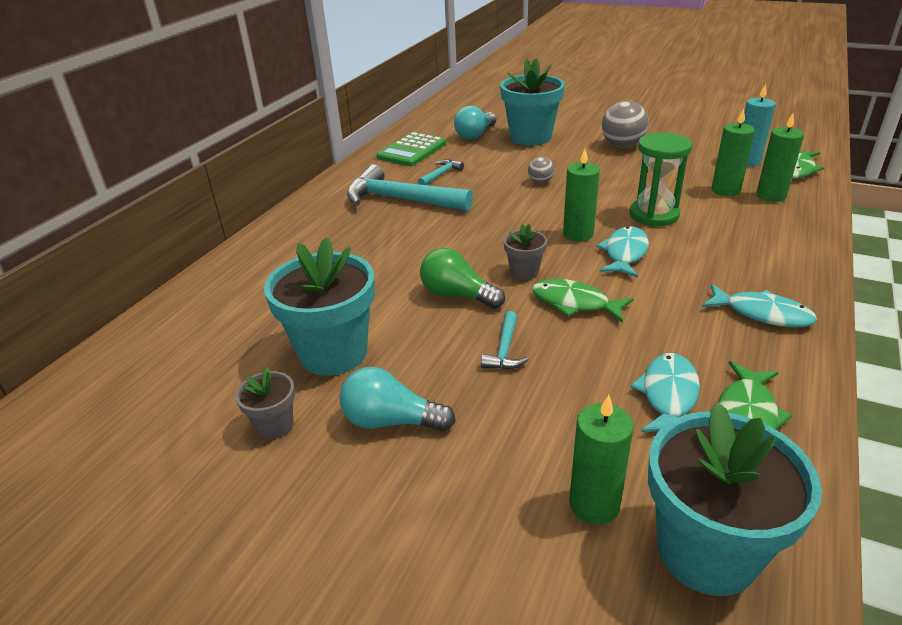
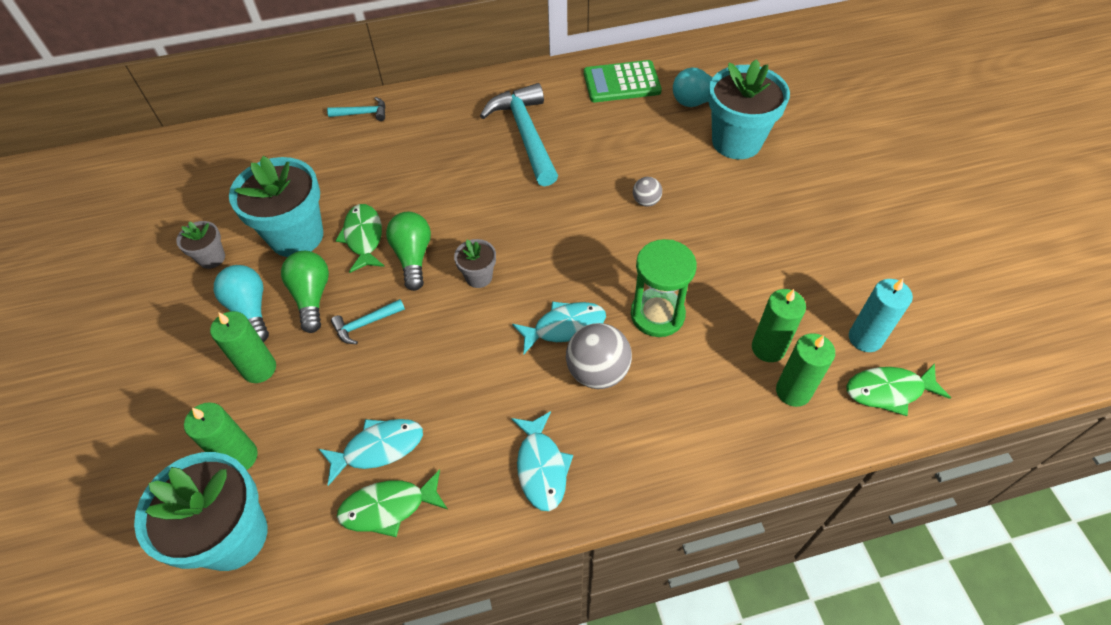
camera: 50 degrees right, 20 degrees up
turquoise hammer [418,160,464,185] -> turquoise hammer moved to [327,97,386,121]
green fish [532,279,634,322] -> green fish moved to [335,204,385,273]
green candle [563,149,600,241] -> green candle moved to [210,311,276,383]
grey ball [602,101,648,147] -> grey ball moved to [566,323,632,389]
none -> green light bulb [281,251,329,333]

